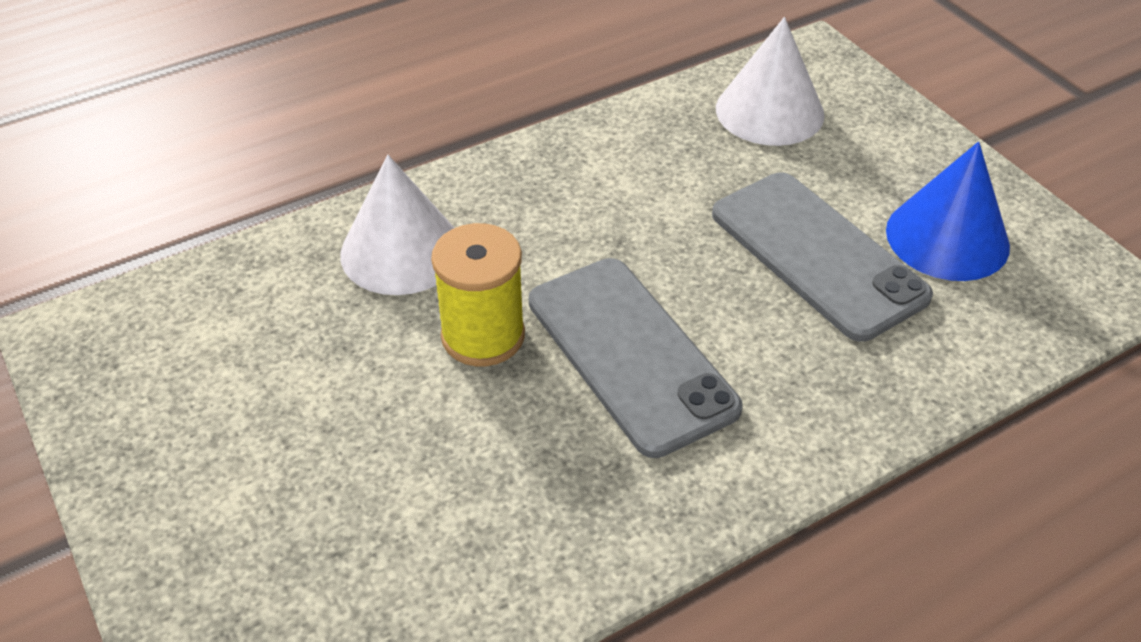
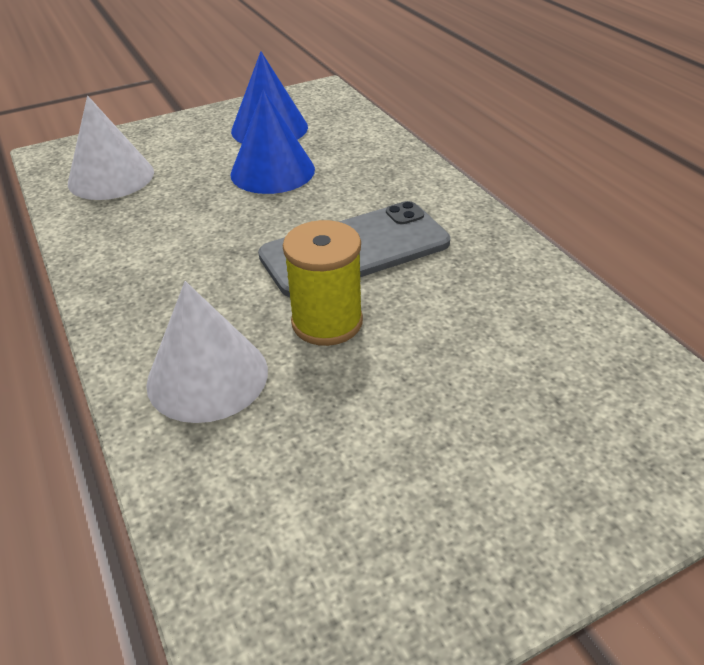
camera: 85 degrees left, 5 degrees down
grey phone [712,172,933,342] -> blue cone [230,89,315,194]

